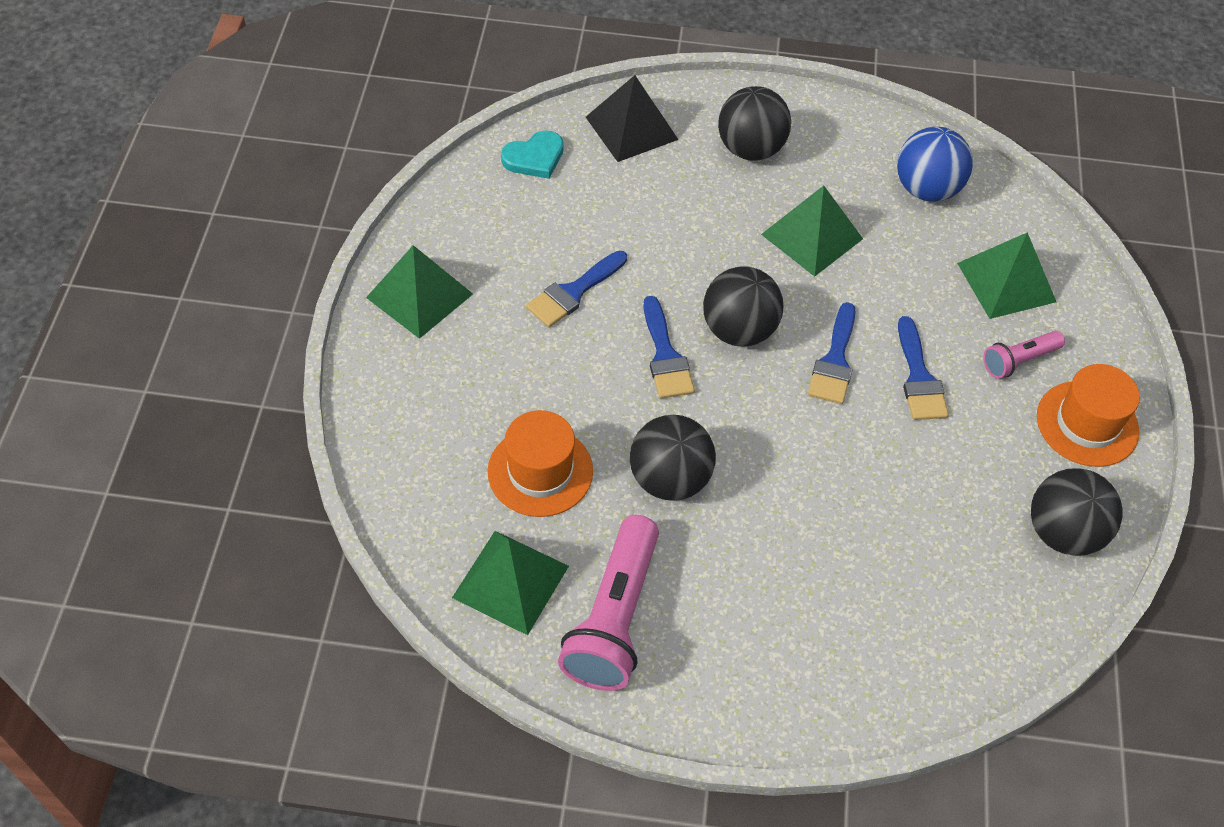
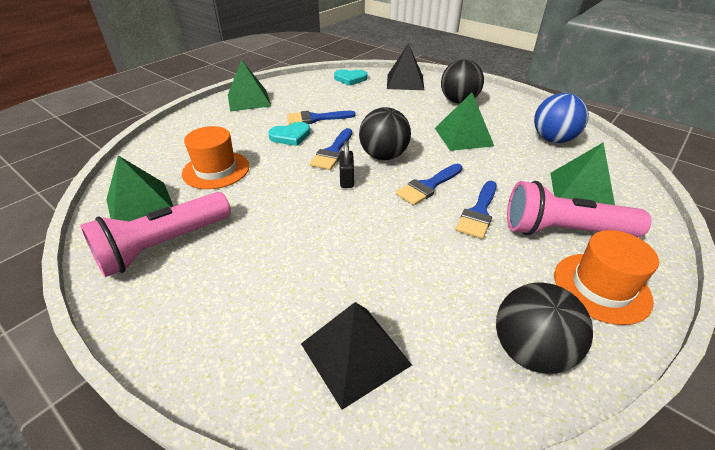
camera: 35 degrees right, 15 degrees down
black ball [630,415,716,501] -> none
pink flashlight [983,331,1065,379] -> pink flashlight [507,181,651,237], size x1.88
none -> turquoise heart [268,122,310,146]
none -> black pyramid [301,302,412,410]
none -> black padlock [339,141,354,188]

